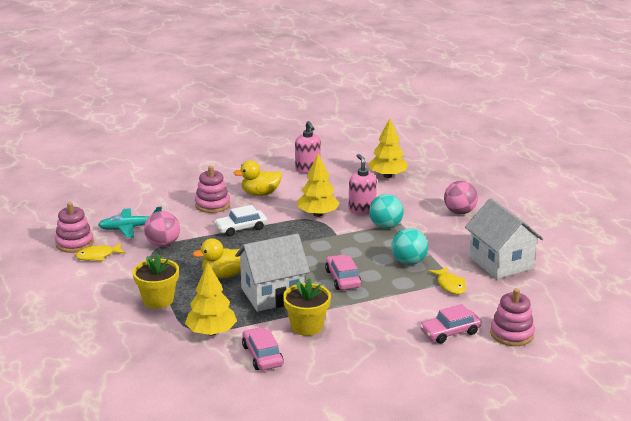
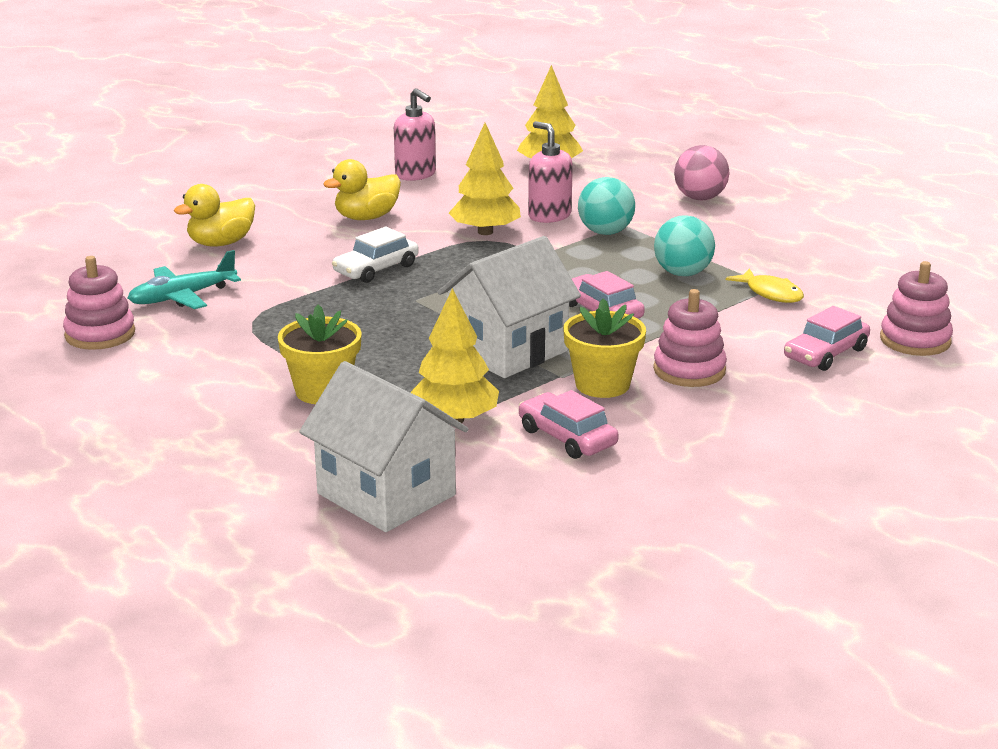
camera: 20 degrees left, 0 degrees up
yellow fish [75,243,126,261] -> none
pink ball [144,211,180,247] -> none
yellow duck [193,238,241,278] -> yellow duck moved to [174,184,255,247]
pink stacking toy [195,166,230,213] -> pink stacking toy moved to [653,289,727,387]
white house [465,198,543,279] -> white house moved to [299,361,468,532]

